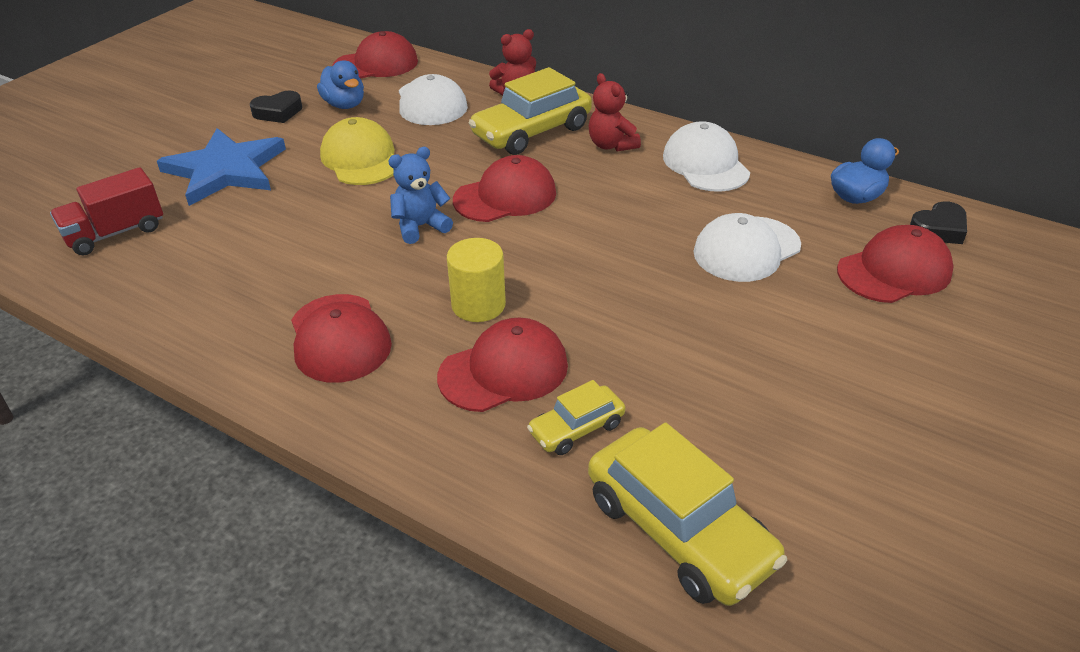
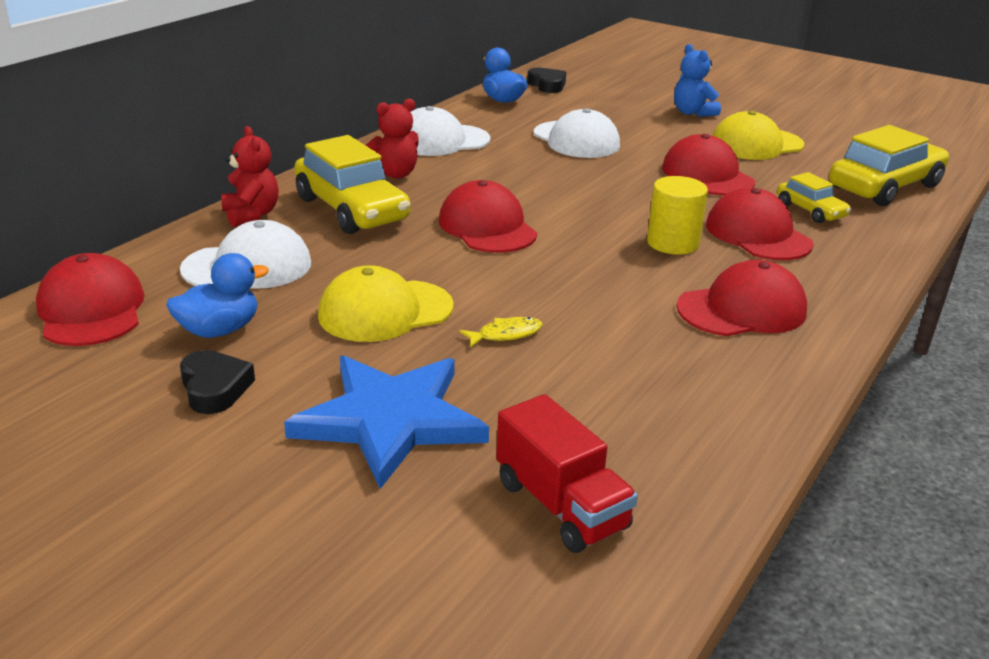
camera: 90 degrees left, 10 degrees down
blue teddy bear [388,147,453,244] -> blue teddy bear moved to [674,44,721,117]
red cap [837,225,954,303] -> red cap moved to [662,134,755,196]
none -> yellow fish [459,317,543,348]
none -> yellow cap [712,111,804,160]

